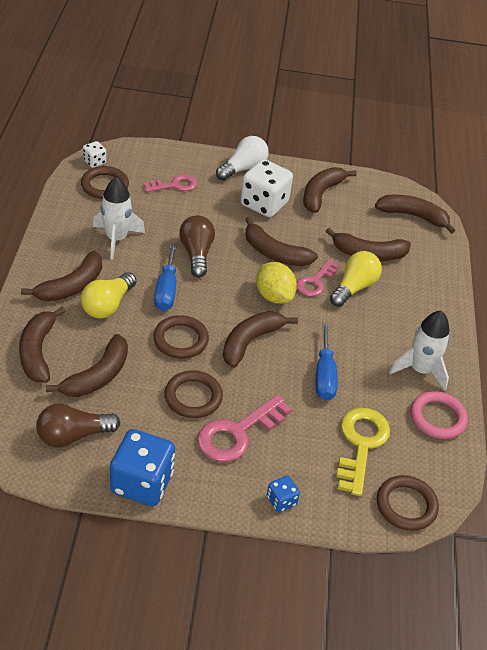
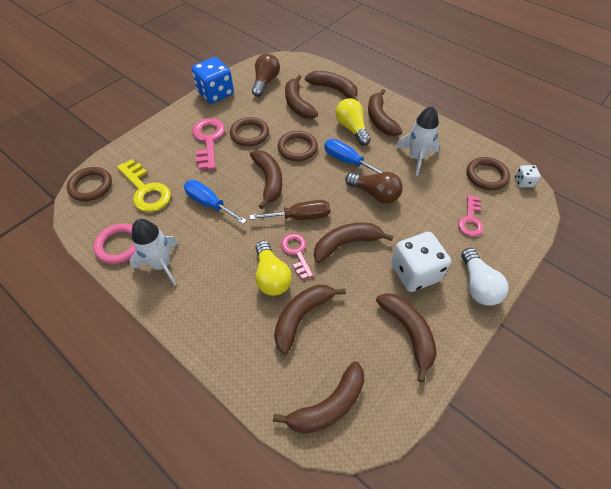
camera: 130 degrees right, 10 degrees up
yellow lemon [256,262,297,304] -> brown screwdriver [249,200,330,220]
blue dice [267,476,300,513] -> none

